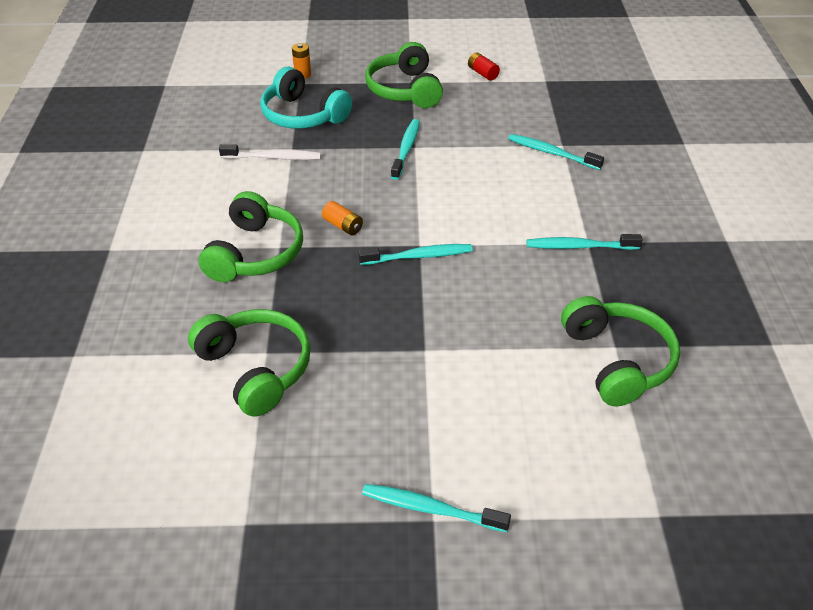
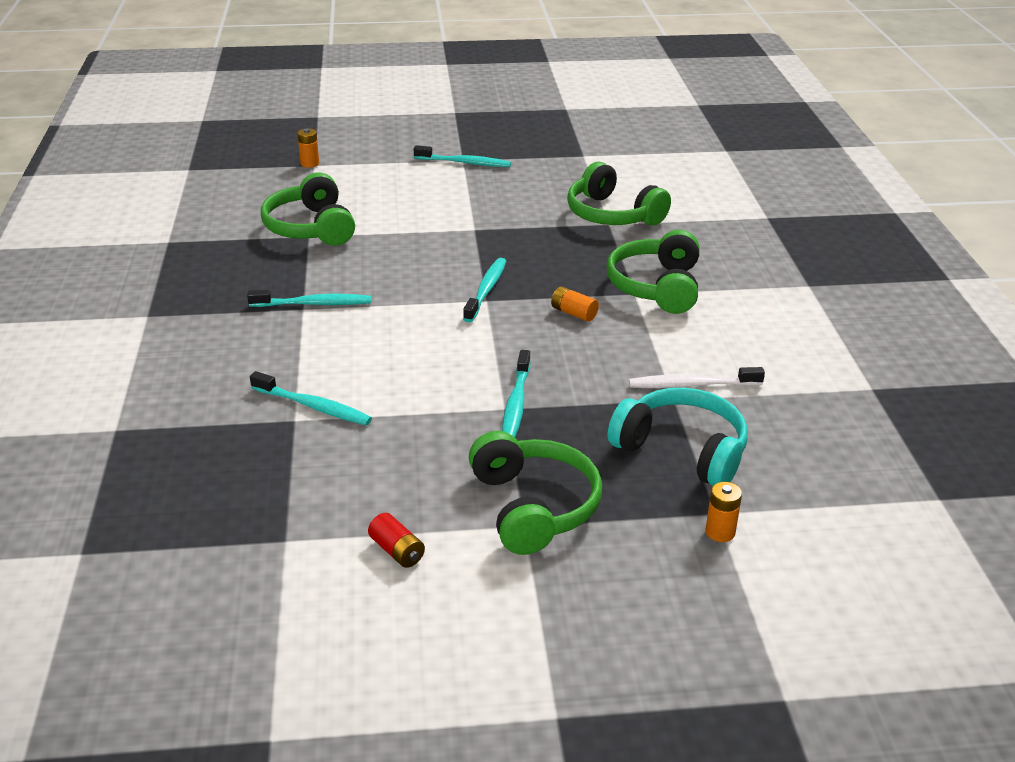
camera: 175 degrees right, 10 degrees down
turquoise toothbrush [358,244,473,265] -> turquoise toothbrush turned 120 degrees clockwise [463,258,506,322]
none -> orange battery [297,128,319,168]

